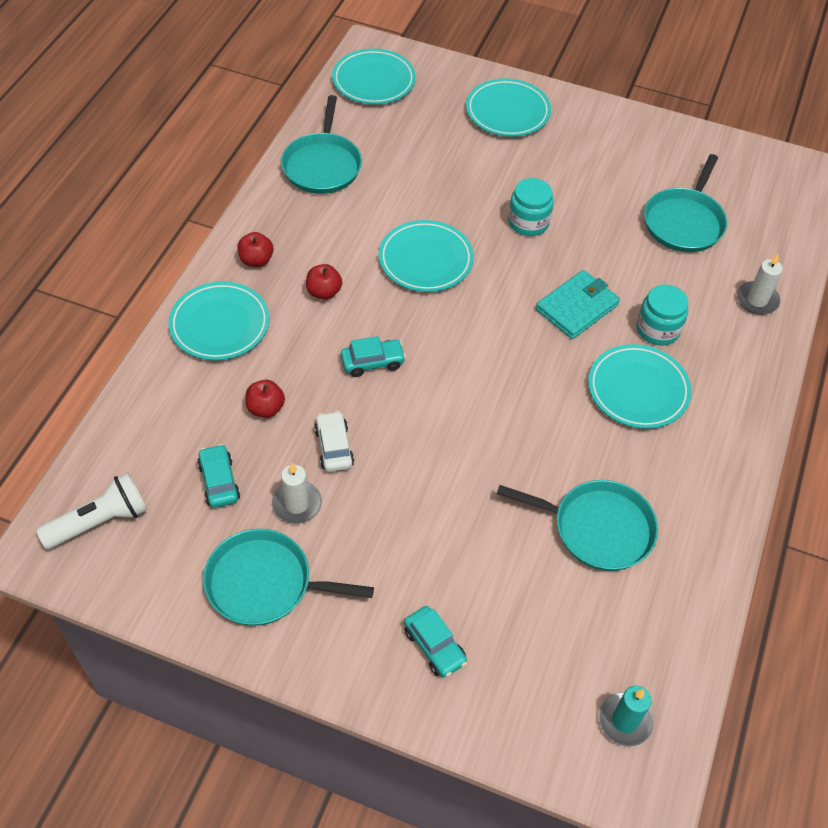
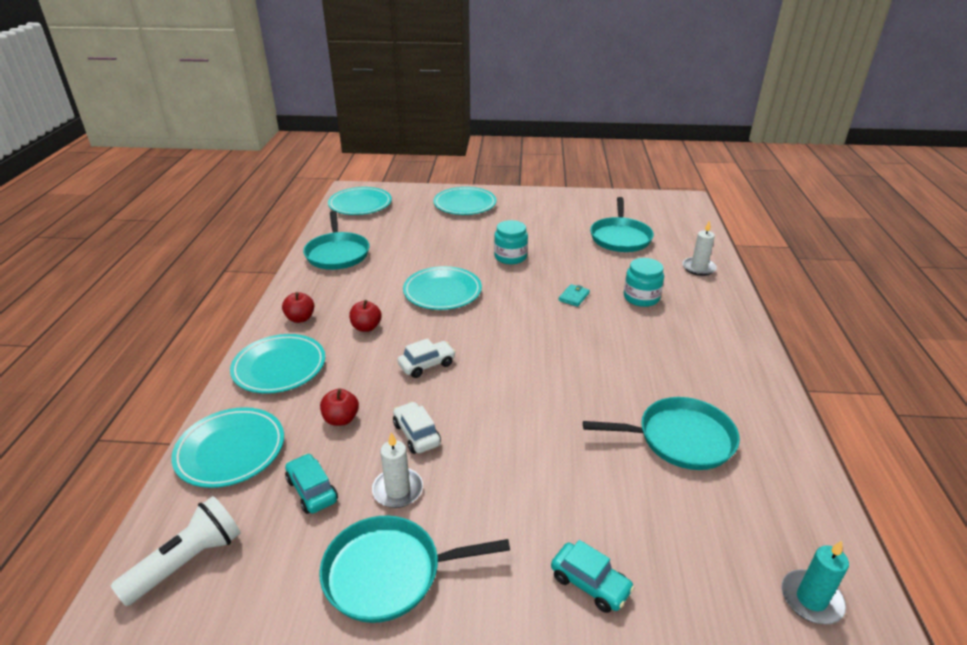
camera: 15 degrees left, 20 degrees down
turquoise car [341,336,406,377] -> white car [397,338,456,378]
turquoise wallet [536,270,620,339] -> turquoise wallet [559,284,590,307], size x0.51
turquoise plate [588,344,692,429] -> turquoise plate moved to [171,407,284,488]

